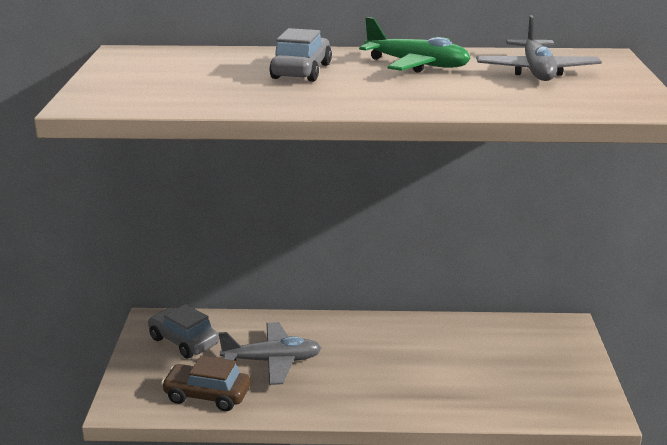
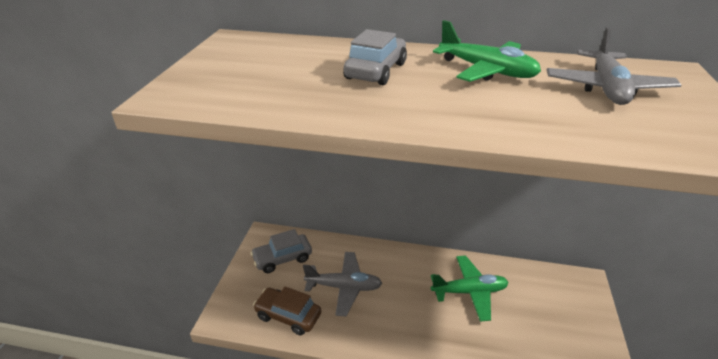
camera: 10 degrees right, 10 degrees up
grey car [148,304,219,359] -> grey car turned 75 degrees counterclockwise [250,229,312,273]
none -> green plane [431,256,509,322]

